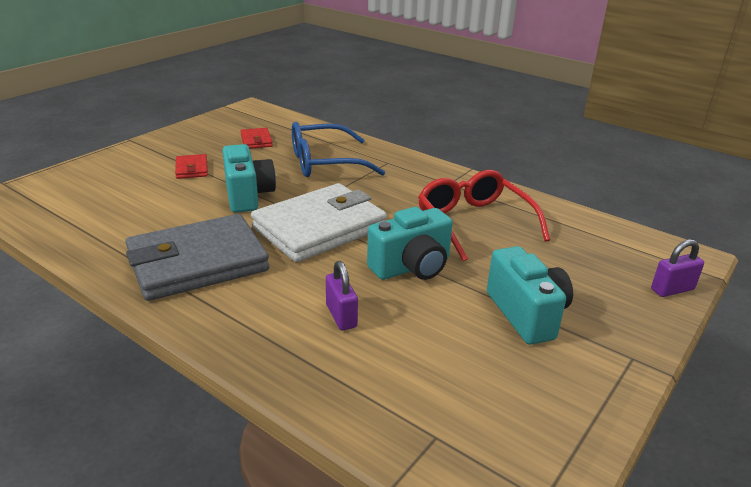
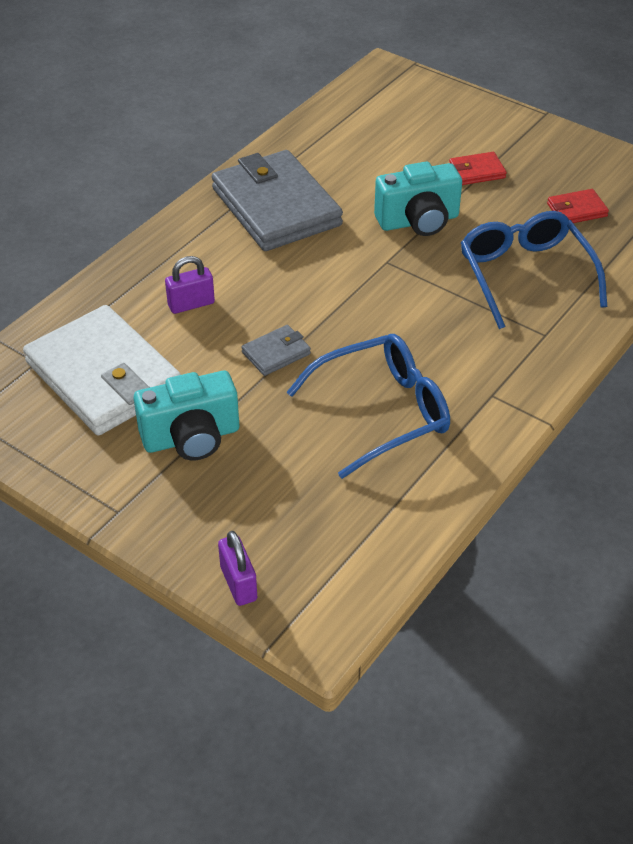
camera: 90 degrees right, 15 degrees up
white wallet [251,183,387,262] -> white wallet moved to [23,305,181,435]
turquoise camera [367,207,453,280] -> grey wallet [241,325,311,376]
red glasses [418,170,550,261] -> blue glasses [287,334,450,479]

